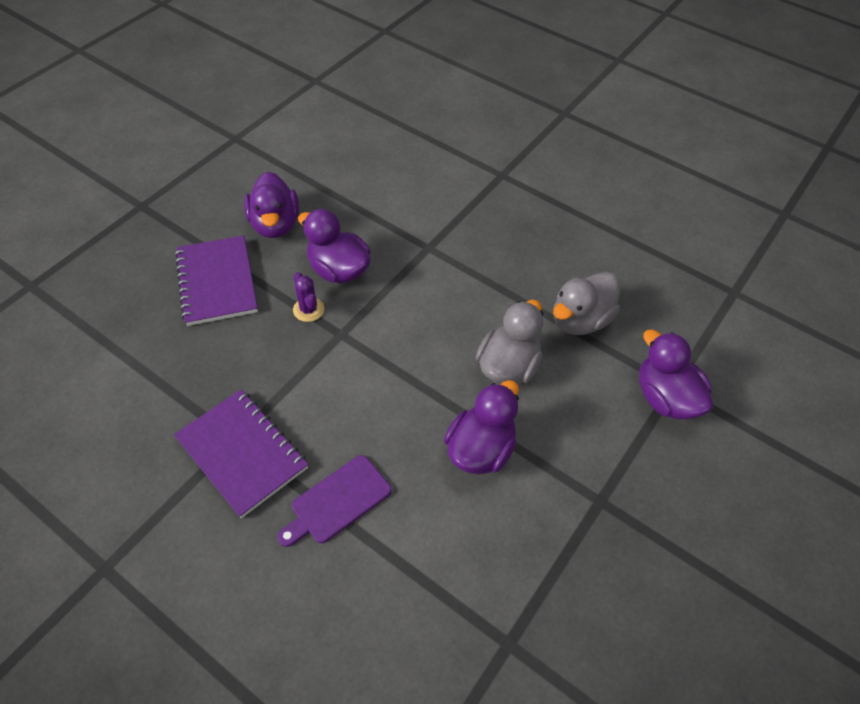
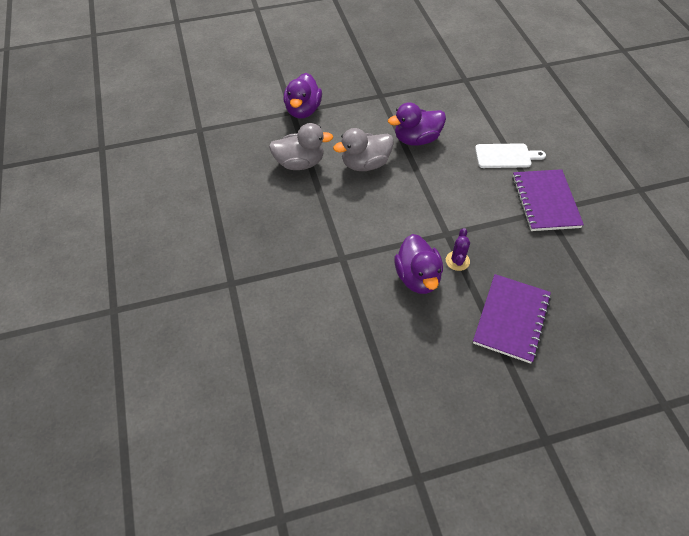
camera: 140 degrees left, 0 degrees up
purple duck [244,172,299,238] -> none
purple cutting board [277,455,392,547] -> white cutting board [475,143,546,168]

